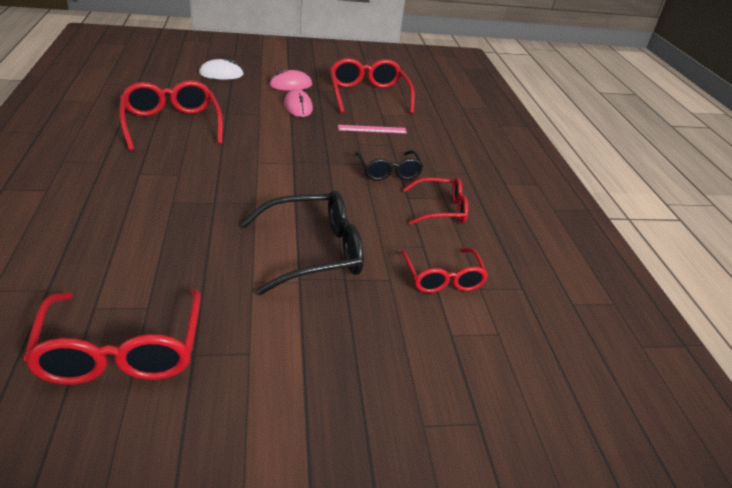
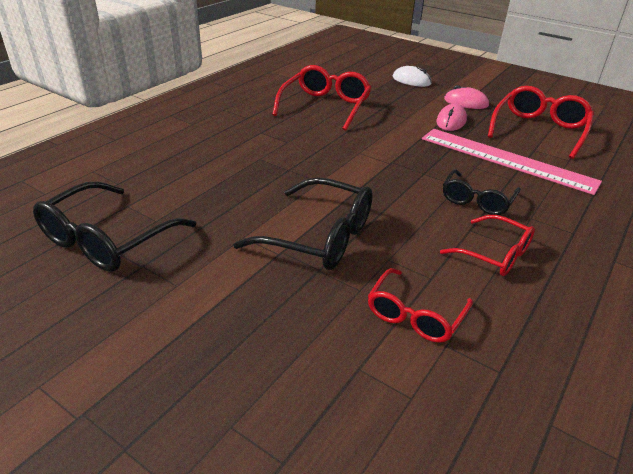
camera: 45 degrees right, 0 degrees up
red glasses [23,289,201,385] -> black glasses [33,182,196,272]
pink ruler [338,125,407,134] -> pink ruler [422,129,602,195], size x2.29

